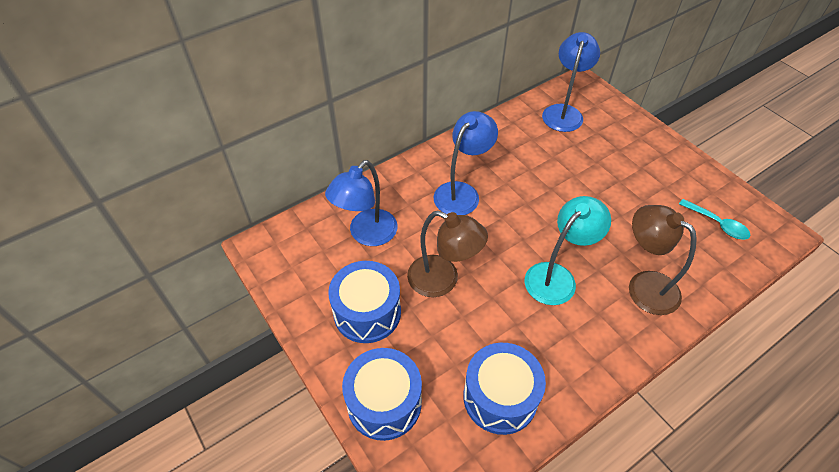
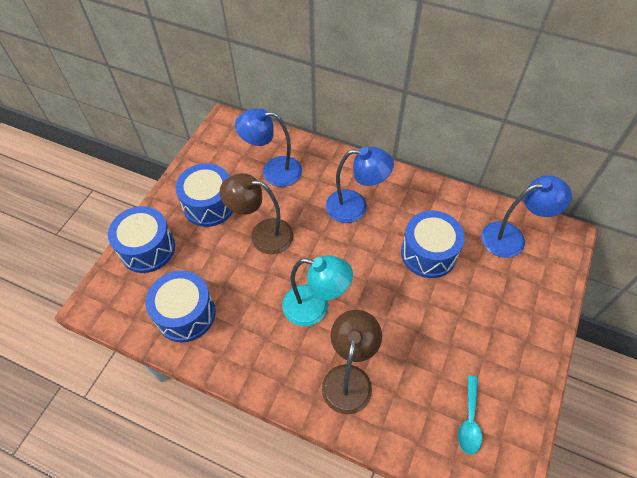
camera: 60 degrees right, 5 degrees up
brown lamp [407,211,488,297] -> brown lamp turned 105 degrees clockwise [220,173,294,254]
none -> blue drum [401,211,465,278]

